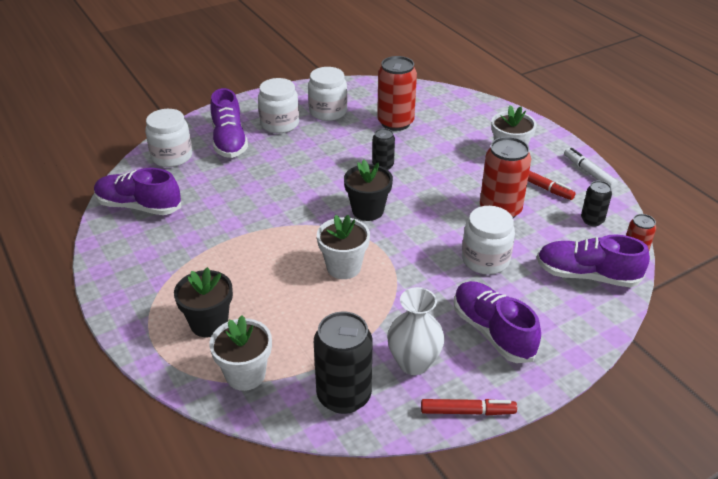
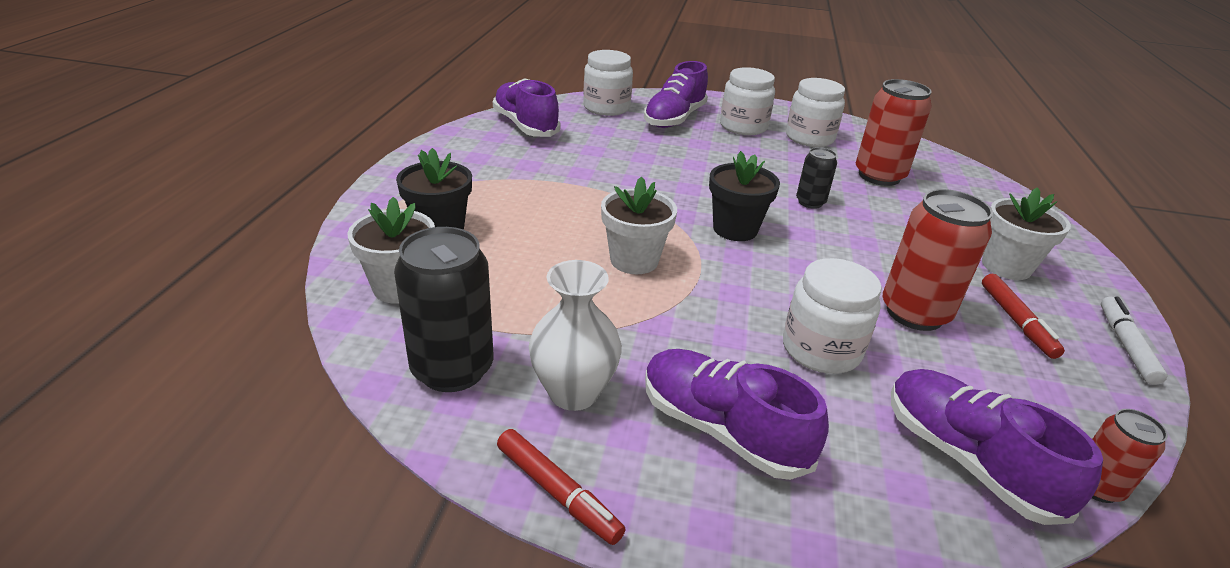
camera: 40 degrees right, 5 degrees down
purple shoe [454,281,541,363] -> purple shoe turned 60 degrees counterclockwise [645,349,829,480]
black can [581,181,612,226] -> none

